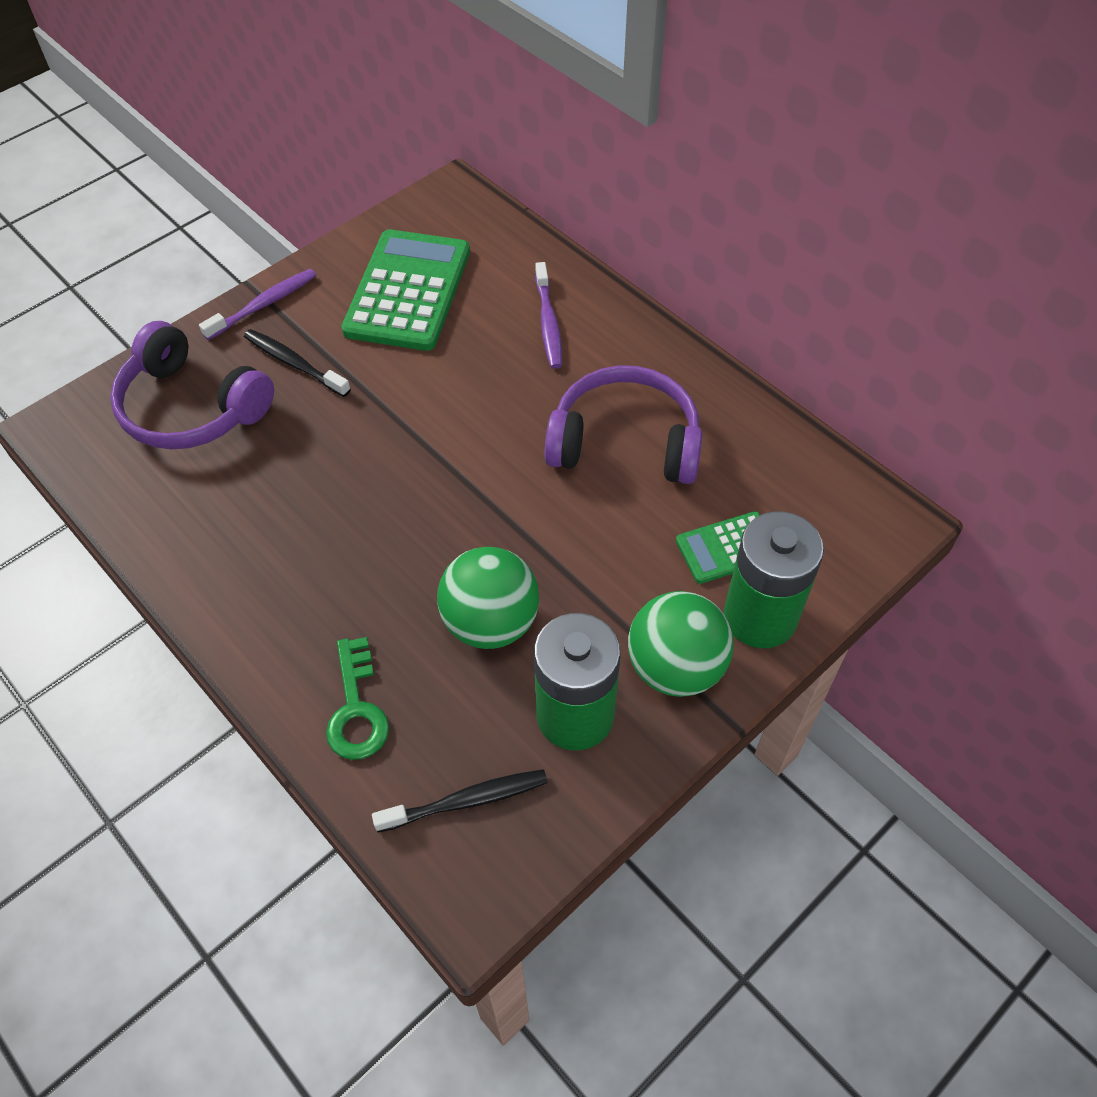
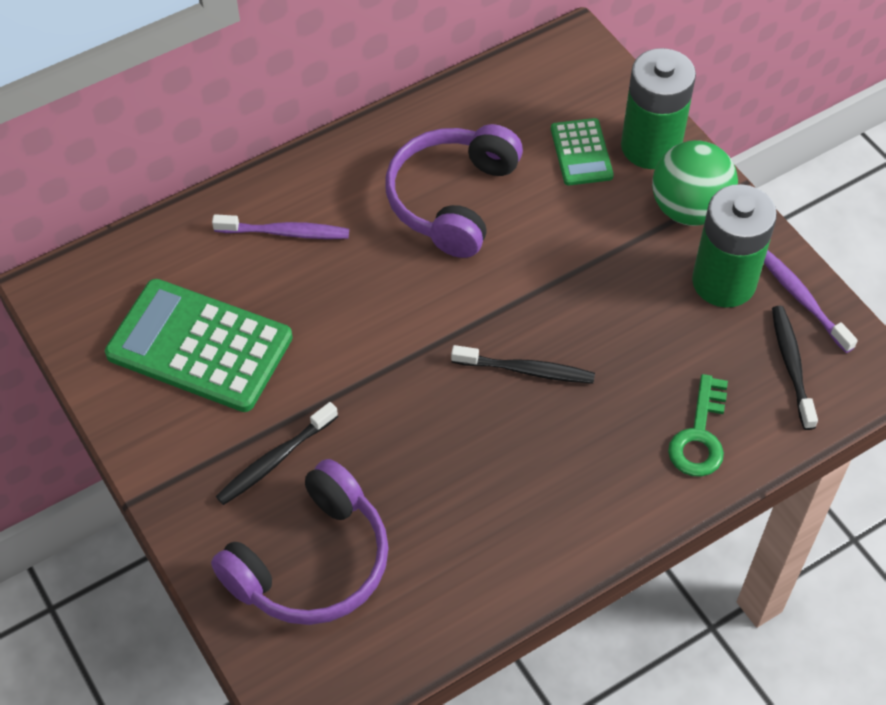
camera: 80 degrees left, 0 degrees up
purple toothbrush [199,269,316,340] -> purple toothbrush moved to [764,250,858,353]
green key [326,637,389,760] -> green key turned 105 degrees clockwise [668,374,728,477]
green ball [437,547,539,649] -> none
none -> black toothbrush [451,345,595,383]

